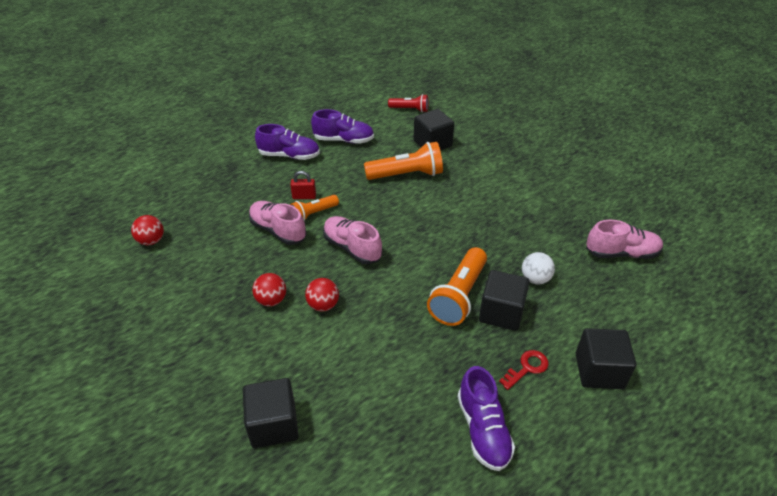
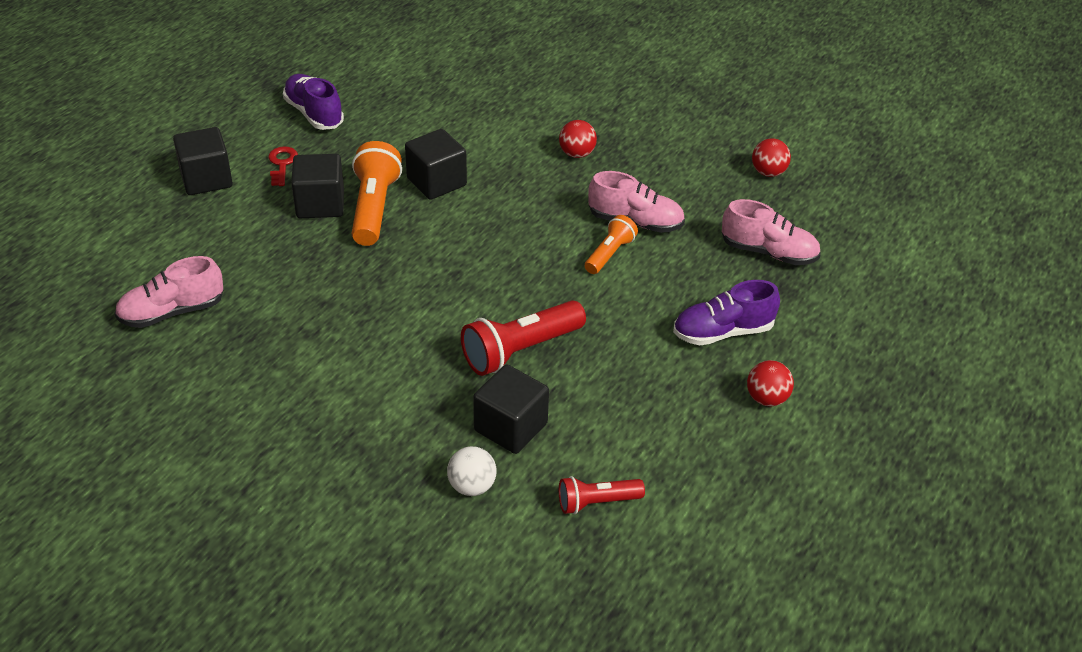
camera: 155 degrees right, 0 degrees up
black cube [243,378,299,448] -> black cube moved to [405,129,467,200]
red padlock [290,171,316,199] -> none
red ball [305,278,339,312] -> red ball moved to [747,360,794,406]
purple shoe [311,109,374,144] -> none
pink shoe [323,216,382,264] -> pink shoe moved to [722,199,821,265]
orange flashlight [364,142,443,180] -> red flashlight [461,300,586,376]
red key [499,350,549,390] -> red key turned 150 degrees clockwise [268,146,298,186]
white ball [522,252,555,285] -> white ball moved to [447,446,496,496]

